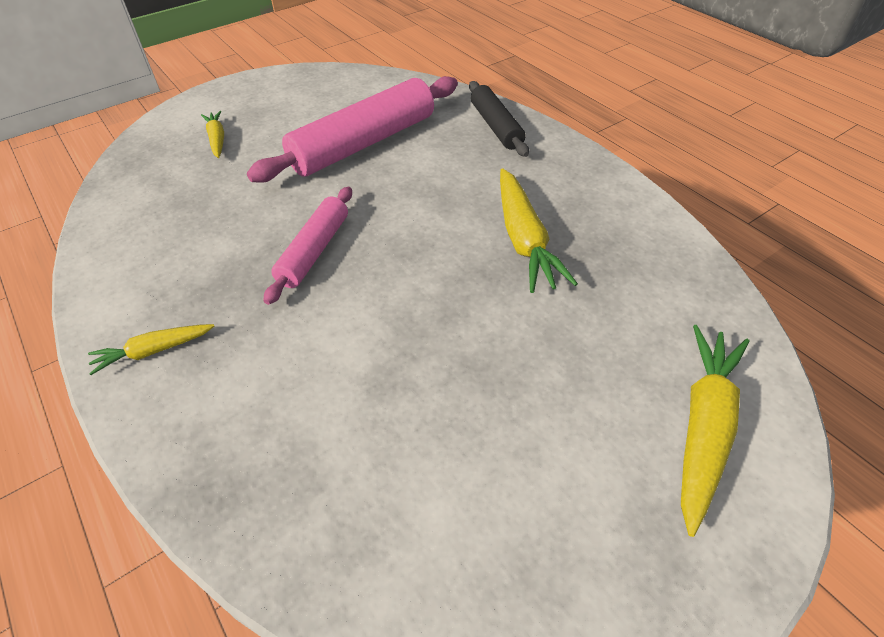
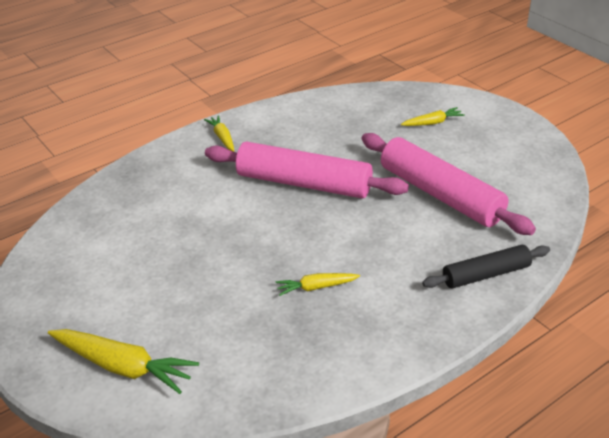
camera: 90 degrees right, 10 degrees down
pink rolling pin [263,187,352,305] -> pink rolling pin [205,141,409,199], size x1.73
yellow carrot [500,168,578,293] -> yellow carrot [276,273,360,296], size x0.56

